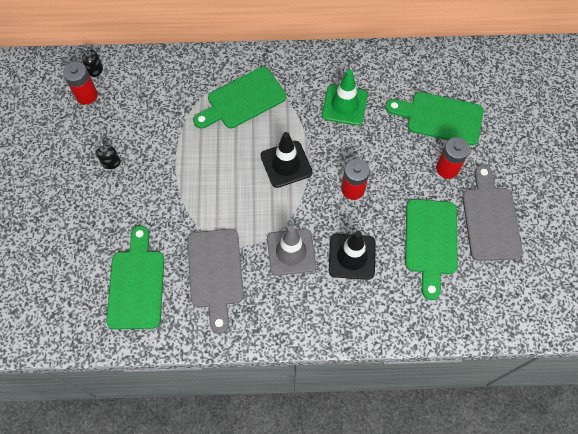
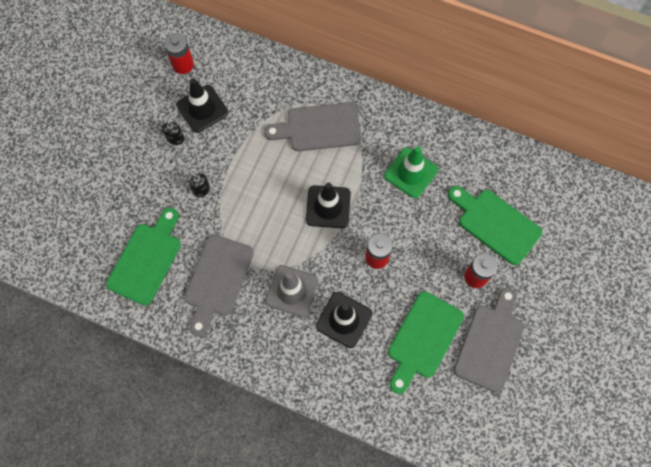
camera: 25 degrees right, 5 degrees up
black soap dispenser [77,46,103,77] -> black soap dispenser moved to [188,169,210,197]
green cutting board [193,67,286,129] -> grey cutting board [264,102,361,151]
none -> black traffic cone [176,78,228,133]

